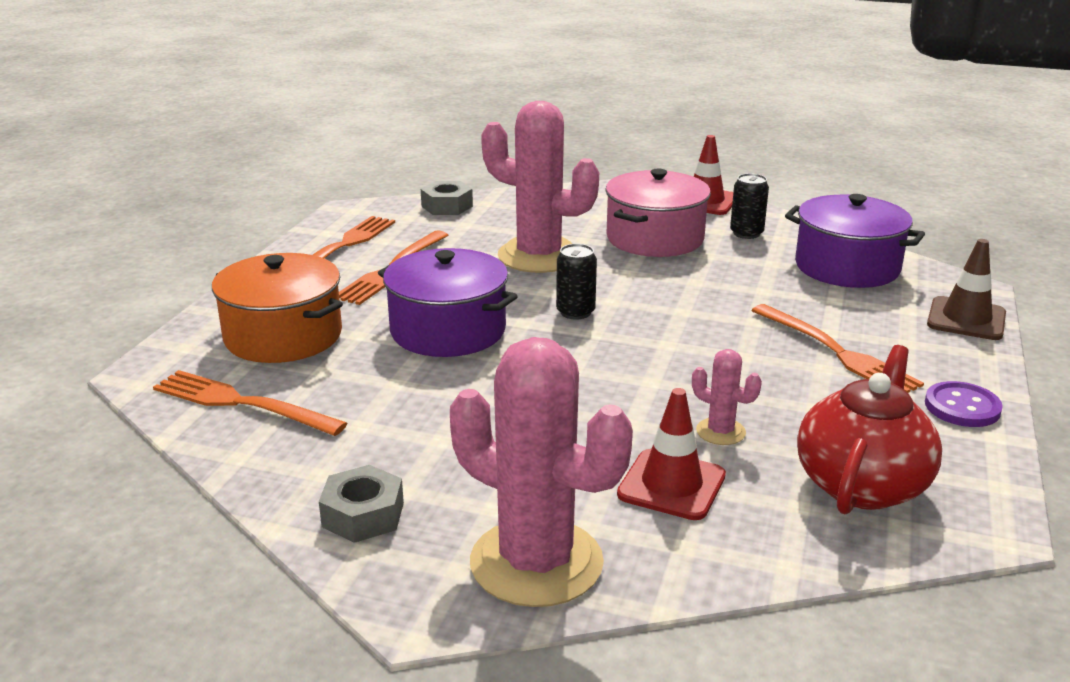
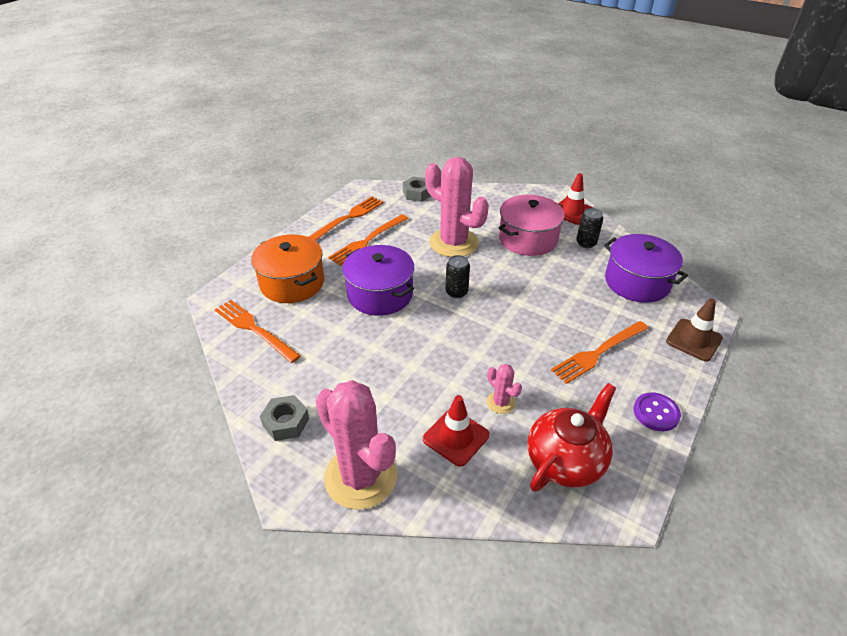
camera: 15 degrees right, 15 degrees up
orange fork [751,304,924,393] -> orange fork turned 75 degrees clockwise [551,321,649,384]

